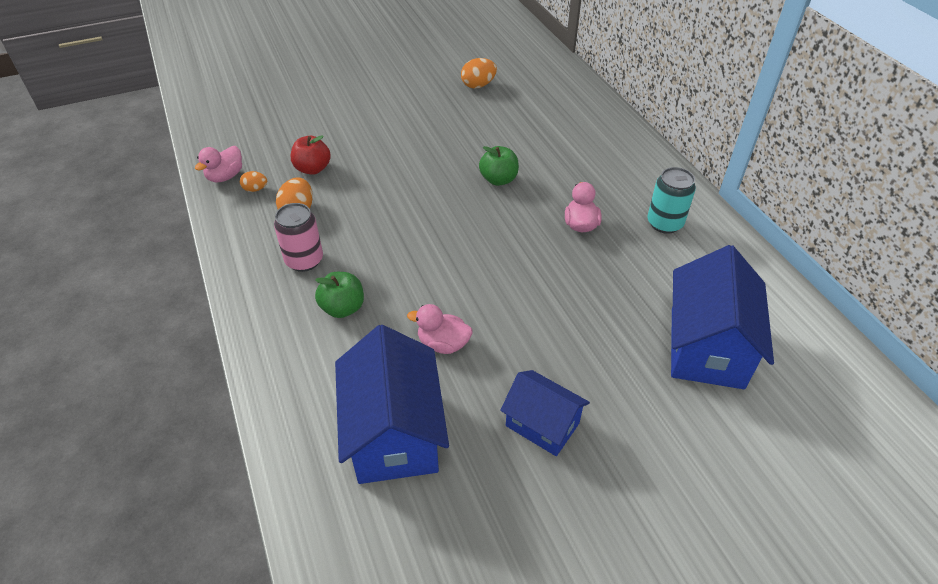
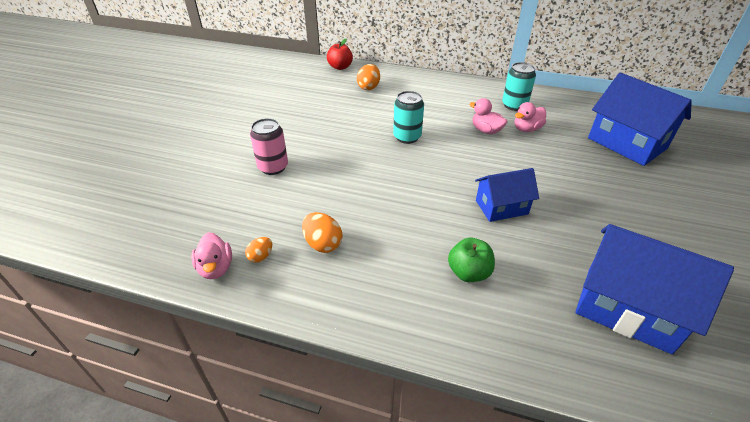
camera: 50 degrees left, 5 degrees down
pink can [274,203,323,272] -> pink can moved to [250,118,288,175]
red apple [291,135,331,175] -> red apple moved to [327,39,353,70]
pink duck [407,304,472,354] -> pink duck moved to [515,102,546,132]
orange egg [461,58,497,89] -> orange egg moved to [357,64,380,90]
green apple [479,146,519,186] -> turquoise can [393,91,424,144]
blue house [500,370,590,456] -> blue house moved to [475,168,539,222]

